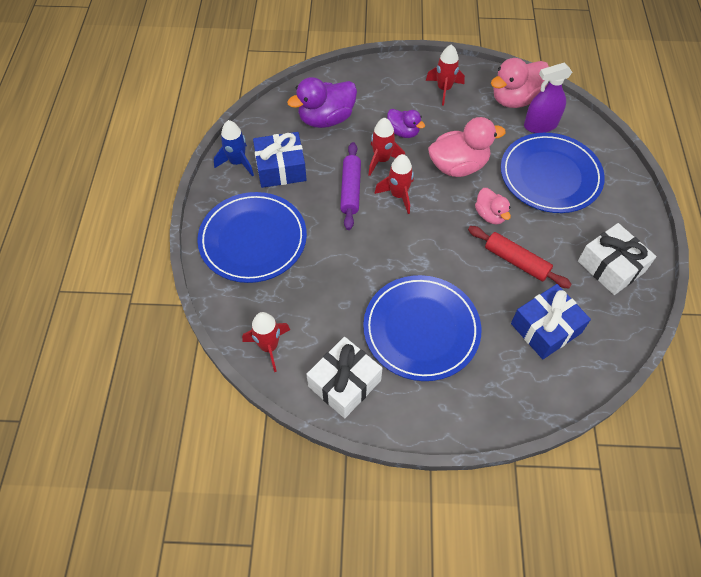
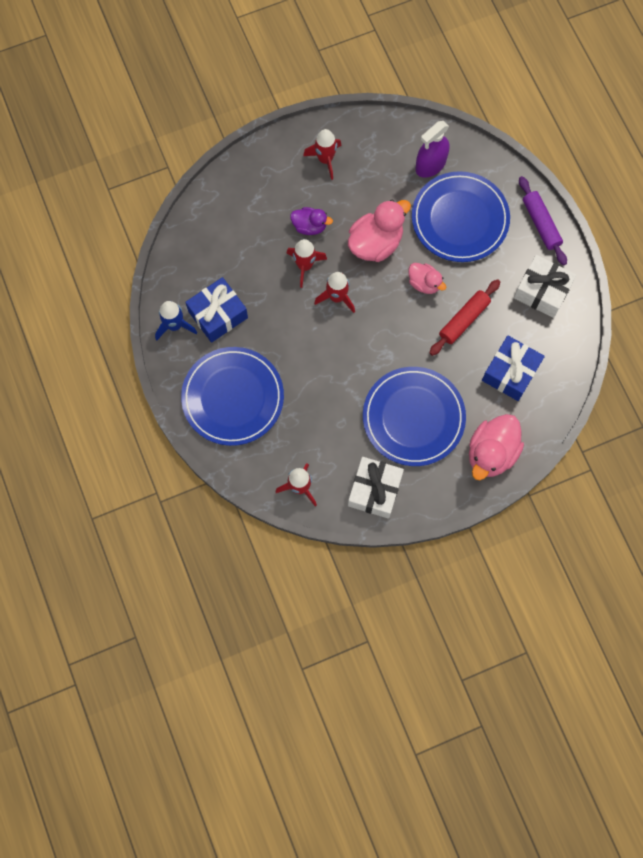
camera: 25 degrees left, 15 degrees up
purple duck [287,77,357,128] -> none
purple rolling pin [340,142,361,230] -> purple rolling pin moved to [519,176,567,265]
red rolling pin [468,226,572,289] -> red rolling pin turned 60 degrees counterclockwise [429,279,500,356]
pink duck [491,58,549,108] -> pink duck moved to [469,414,524,480]

